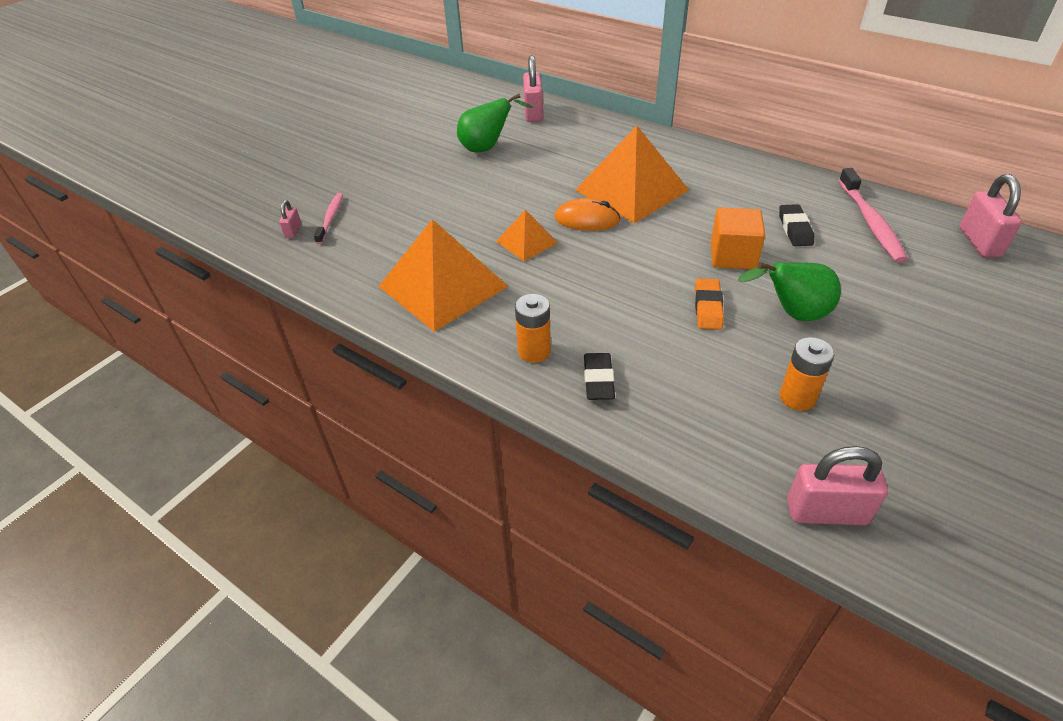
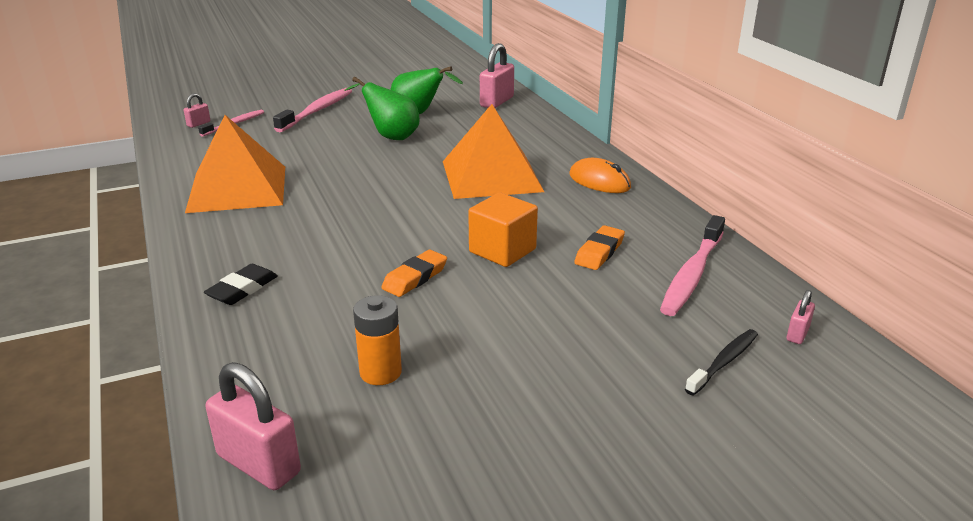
camera: 30 degrees right, 15 degrees down
orange pyramid [496,210,558,261] -> none
orange battery [515,294,551,363] -> none
orange mouse [555,198,621,231] -> orange mouse moved to [569,158,631,193]
green pear [738,262,841,321] -> green pear moved to [344,77,420,140]
black eraser [779,204,814,246] -> orange eraser [574,225,625,270]
pink padlock [960,174,1022,258] -> pink padlock [787,290,815,344], size x0.51
none -> pink toothbrush [273,88,352,132]
none -> black toothbrush [685,329,758,395]

